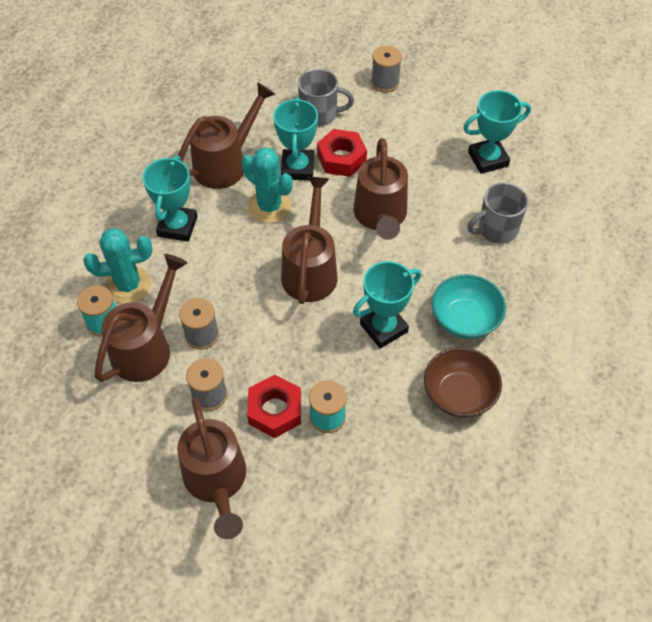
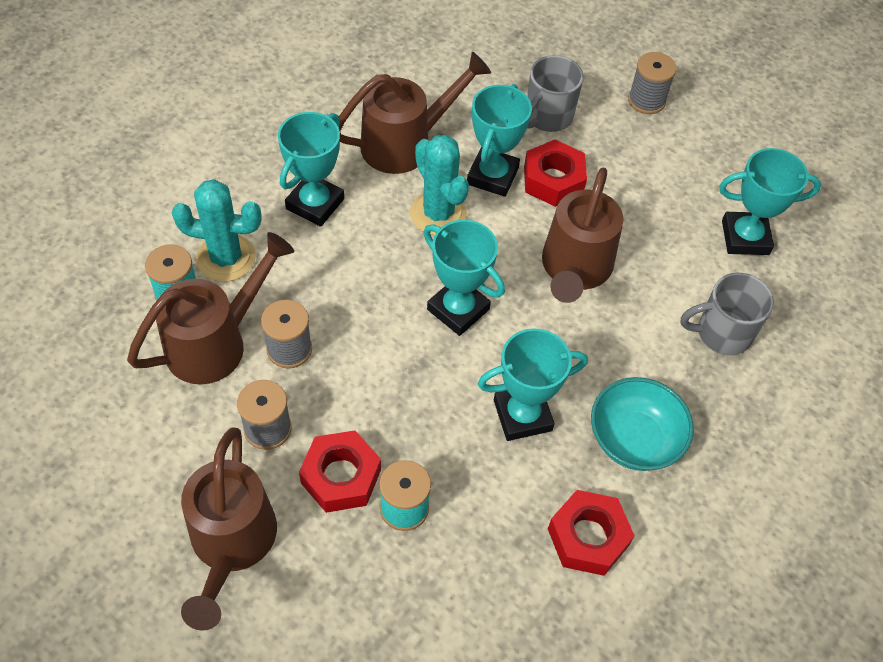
camera: 15 degrees right, 0 degrees up
brown watering can [281,176,337,304] -> turquoise trophy [423,220,505,336]
grey mug [298,69,354,126] -> grey mug turned 105 degrees clockwise [527,55,584,132]
brown bowl [424,347,502,418] -> red nut [548,490,635,576]

